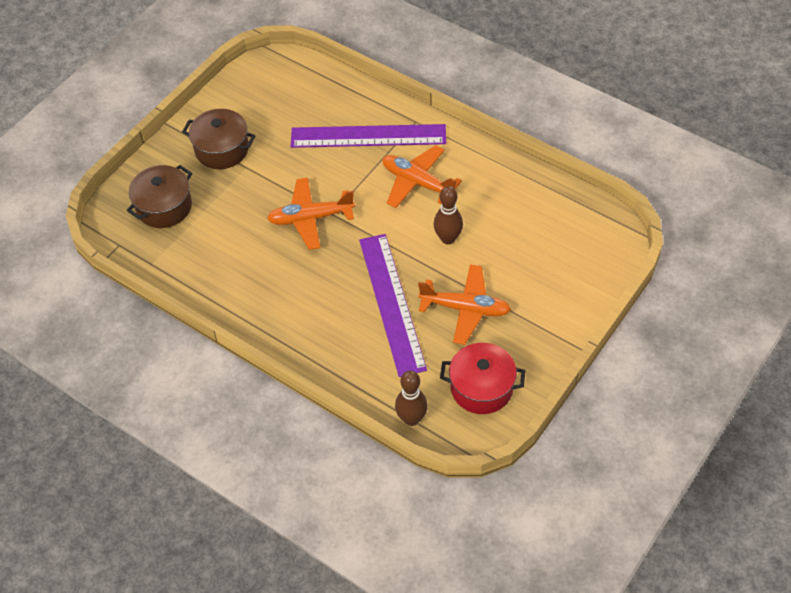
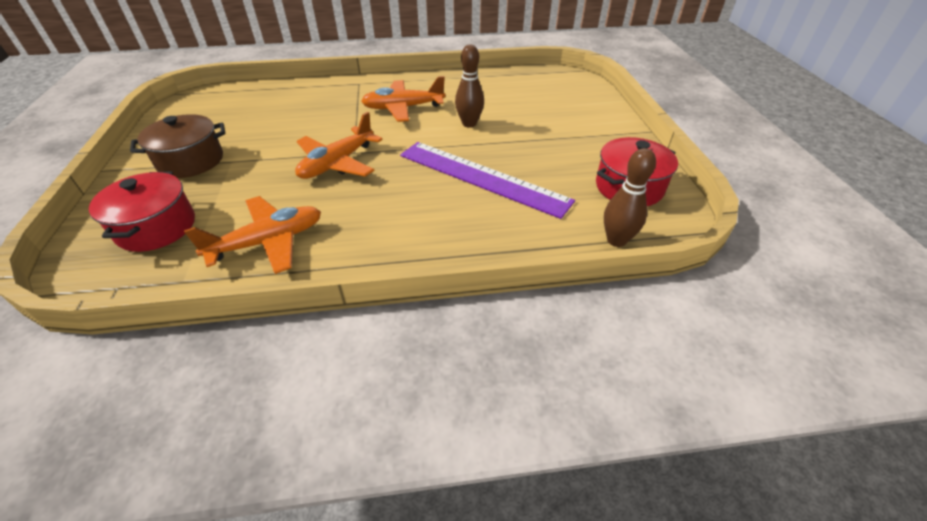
camera: 45 degrees left, 10 degrees down
brown pot [127,165,192,228] -> red pot [89,171,195,252]
purple ruler [291,124,446,148] -> none
orange plane [418,265,511,345] -> orange plane moved to [184,196,321,274]

